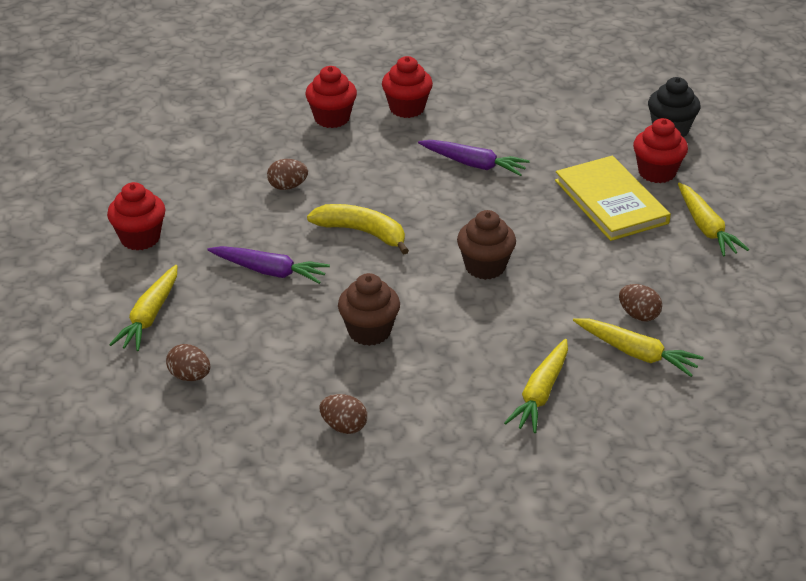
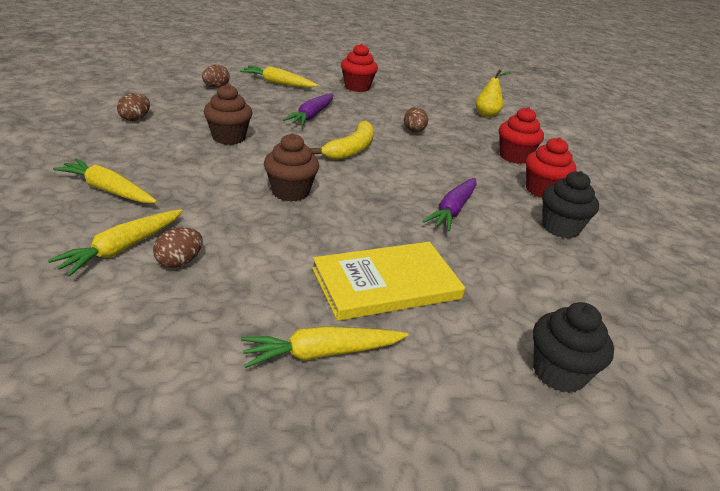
camera: 90 degrees right, 5 degrees down
red cupcake [633,118,688,183] -> none
none -> yellow pear [476,69,513,117]
none -> black cupcake [542,171,599,238]

